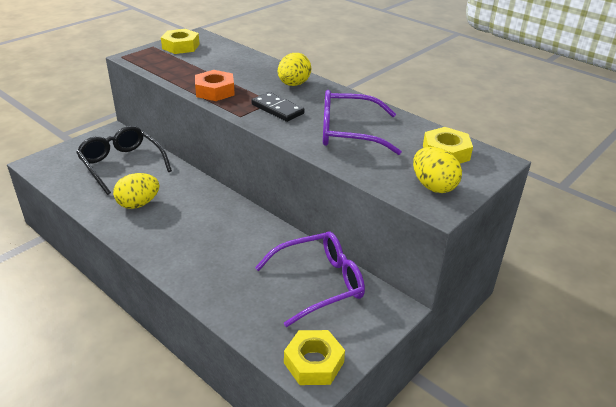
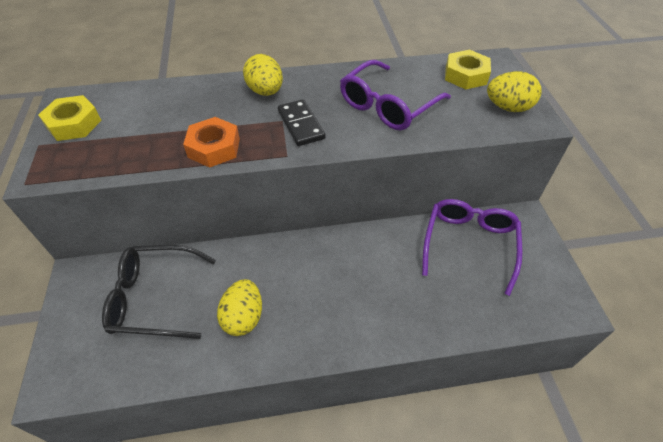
camera: 50 degrees left, 15 degrees up
black domino [251,92,305,122] -> black domino turned 75 degrees clockwise [278,99,326,146]
yellow nut [284,330,345,385] -> none

